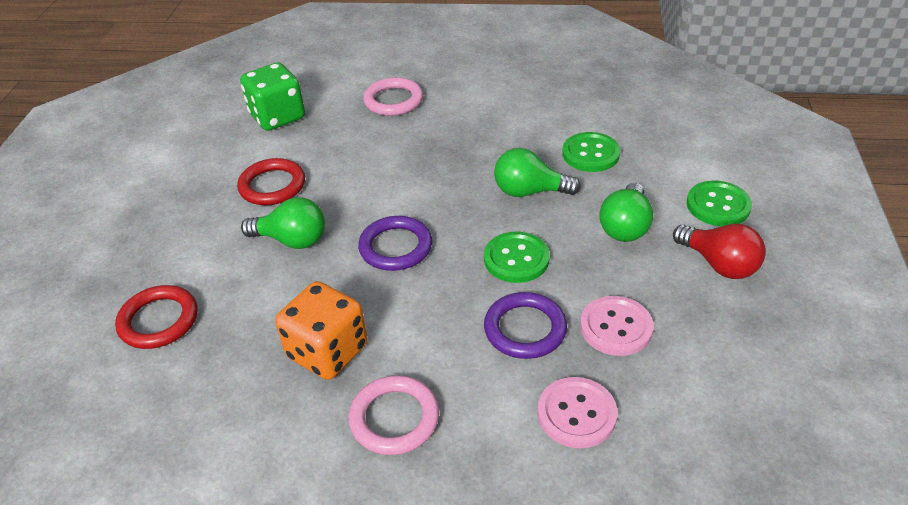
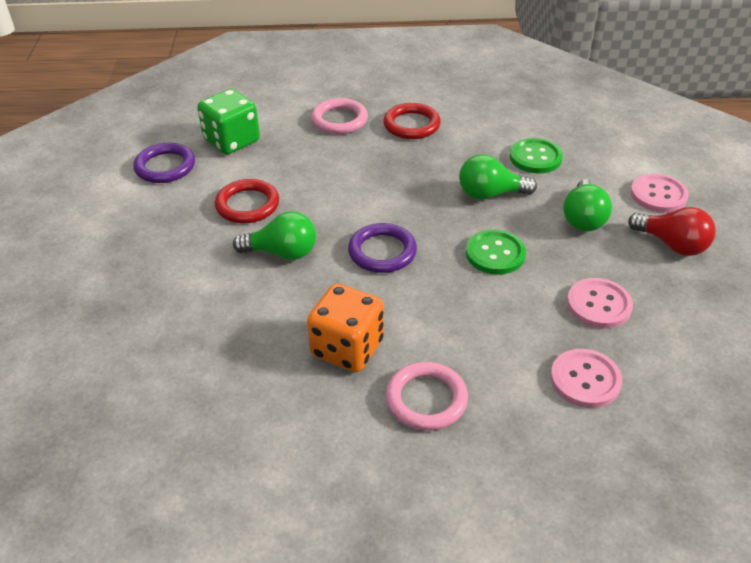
camera: 10 degrees left, 0 degrees up
red ring [115,285,198,349] -> red ring moved to [383,103,441,139]
purple ring [484,292,567,359] -> purple ring moved to [133,143,195,183]
green button [687,181,752,226] -> pink button [630,174,689,213]

